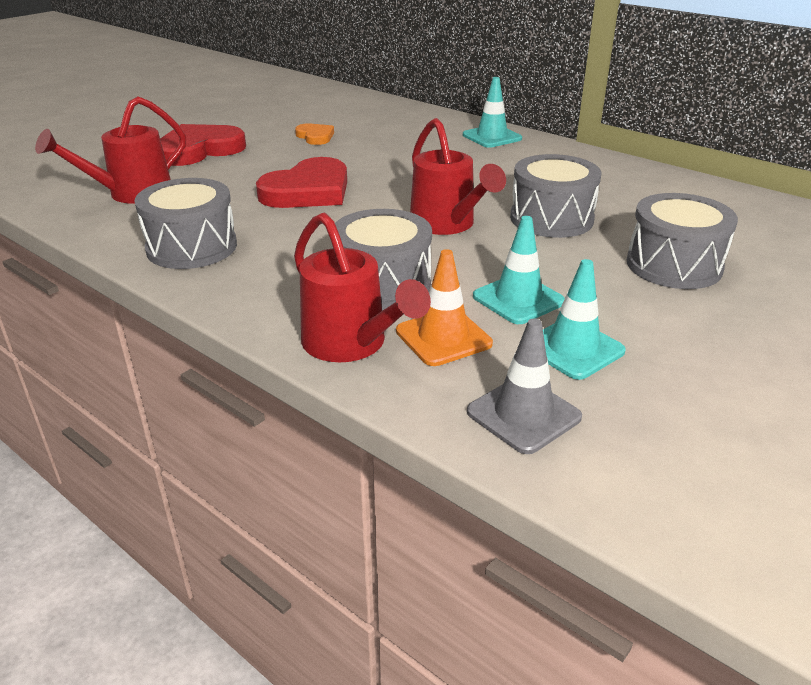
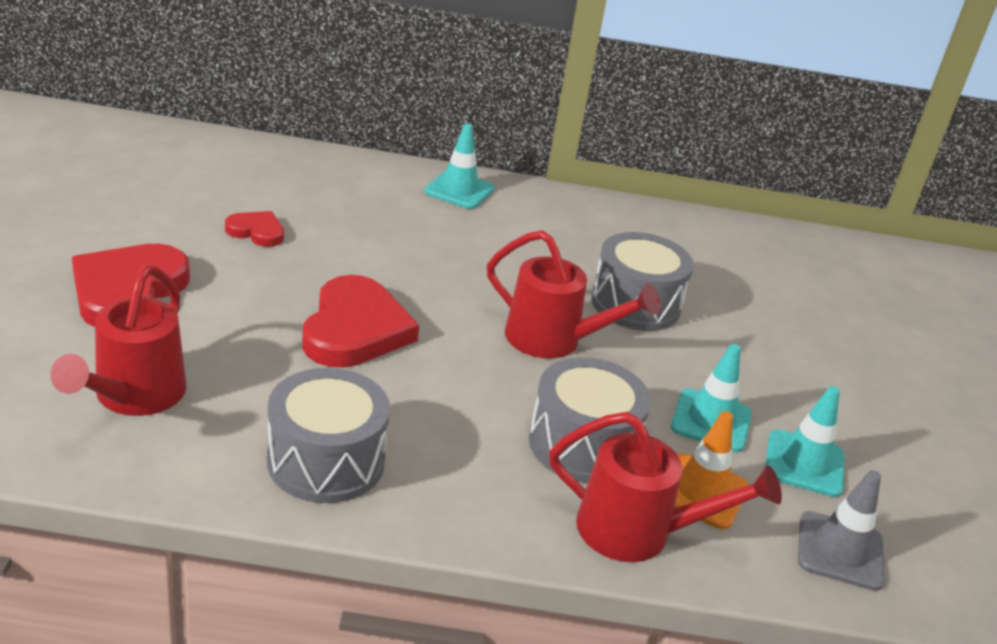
camera: 40 degrees left, 0 degrees up
orange heart [295,123,334,145] -> red heart [225,211,284,247]
grey drum [627,193,738,289] -> none

